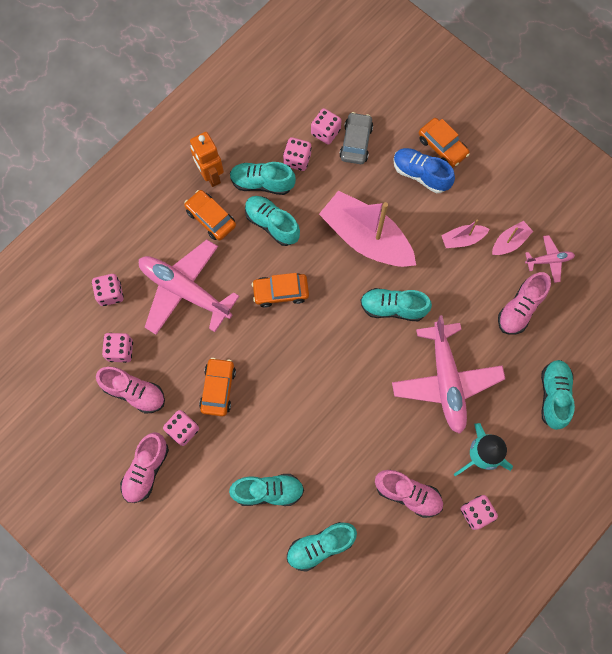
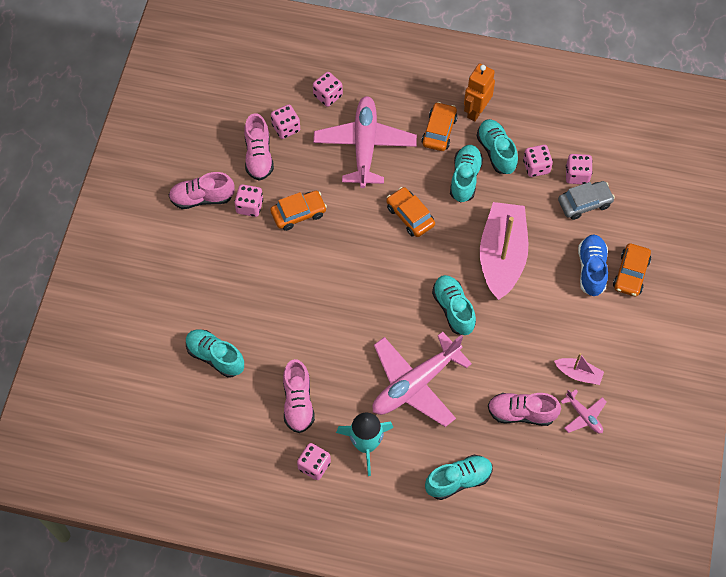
camera: 60 degrees right, 10 degrees down
turquoise shoe [229,474,304,506] -> none
pink boat [441,220,490,248] -> none

